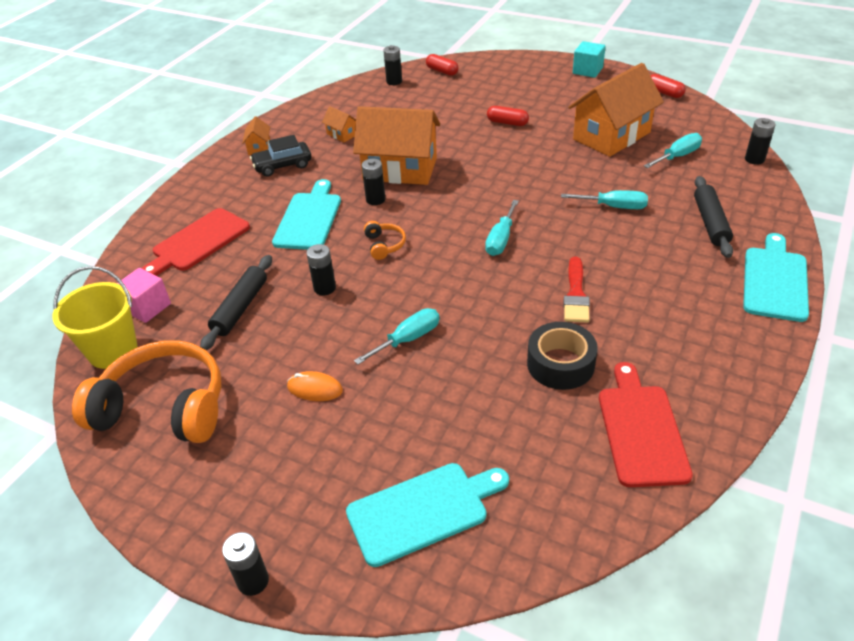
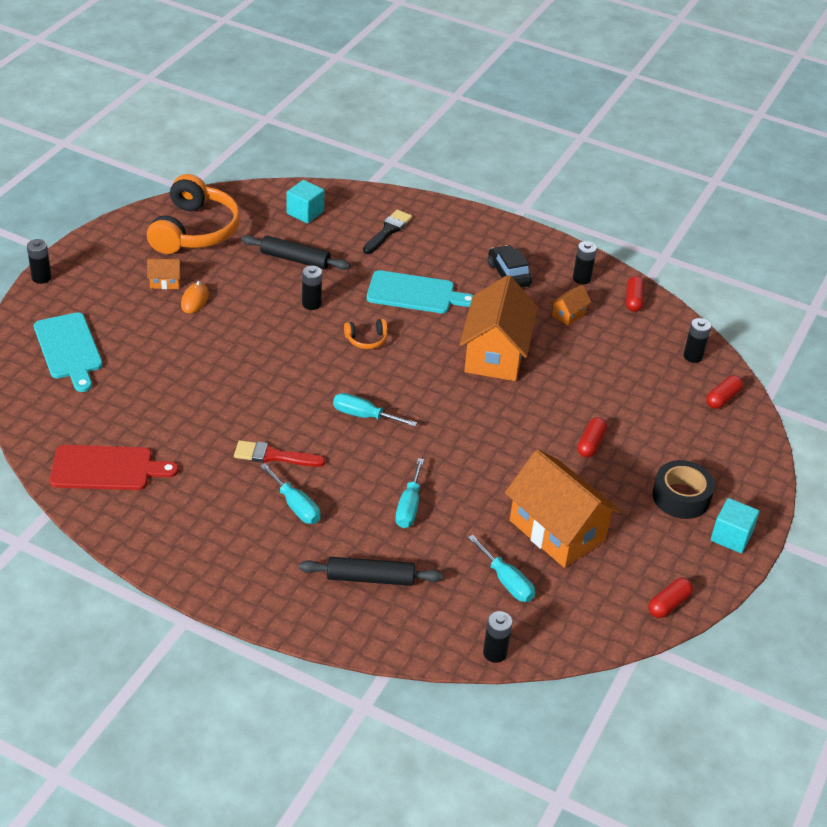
camera: 85 degrees right, 0 degrees up
yellow bucket [52,266,137,369] -> none
pink cube [117,268,171,323] -> turquoise cube [287,180,324,223]
red cutting board [142,208,250,276] -> black brush [363,210,412,254]
orange house [242,117,270,155] -> orange house moved to [147,259,182,289]
turquoise screwdriver [354,308,440,365] -> turquoise screwdriver moved to [260,463,320,524]
black battery [362,159,385,205] -> black battery moved to [573,241,597,284]
black tape [527,322,598,390] -> black tape moved to [652,460,715,519]
turquoise cutting board [743,233,809,322] -> none
none -> red capsule [626,276,644,312]

